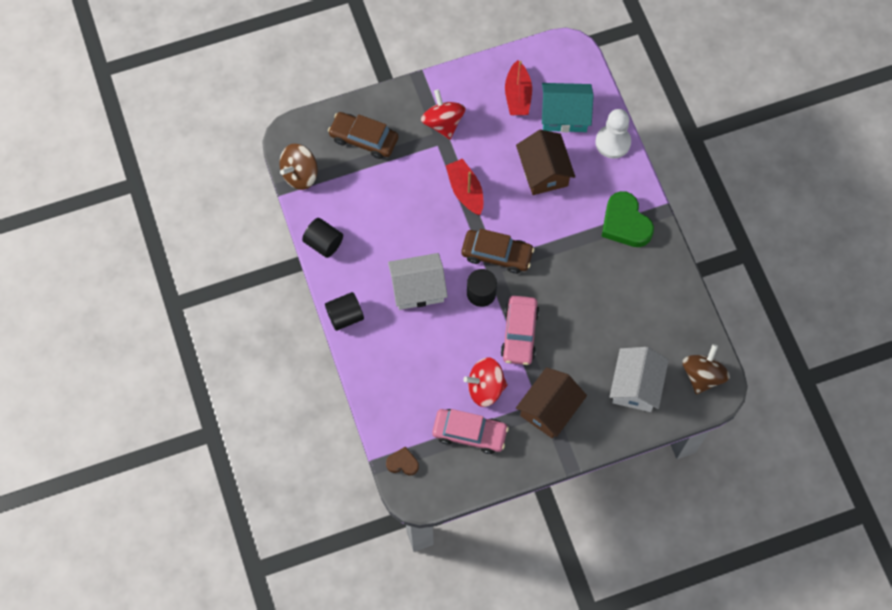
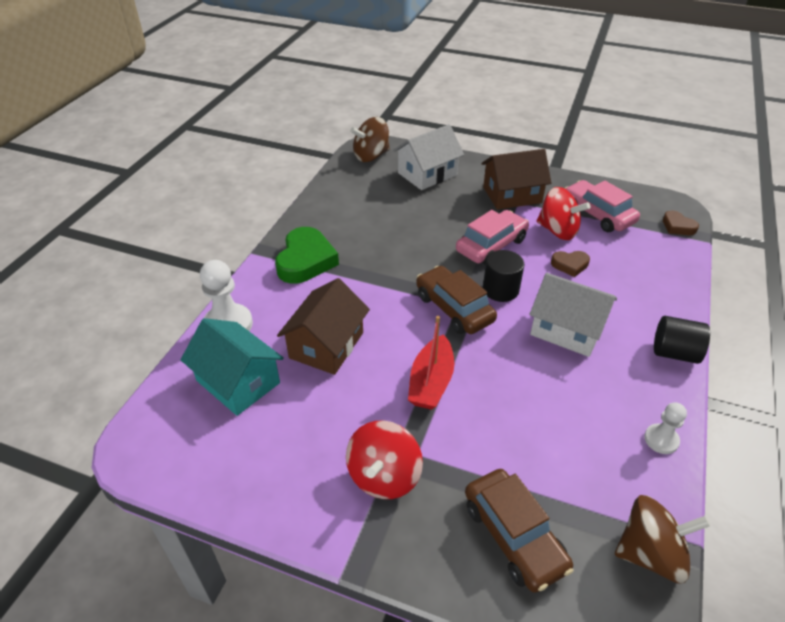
camera: 140 degrees left, 25 degrees down
black cylinder [302,218,343,258] -> white pawn [644,403,687,454]
red boat [505,60,532,115] -> none
none -> brown heart [551,251,590,277]

